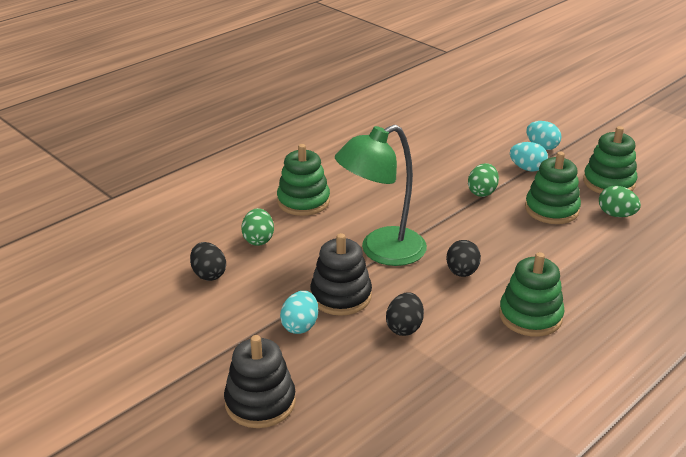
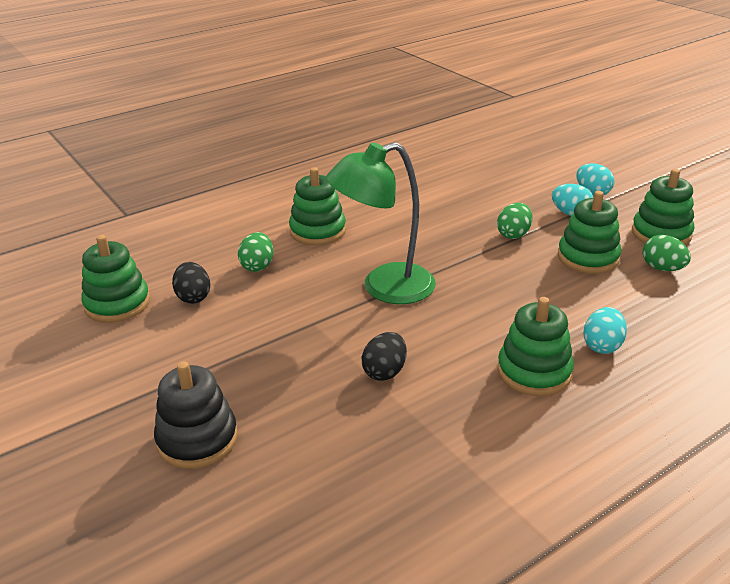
camera: 10 degrees right, 0 degrees up
turquoise egg [280,291,318,334] -> turquoise egg moved to [584,307,627,354]
black stacking toy [310,233,372,316] -> none
black egg [446,240,481,277] -> none
none -> green stacking toy [81,235,150,323]

